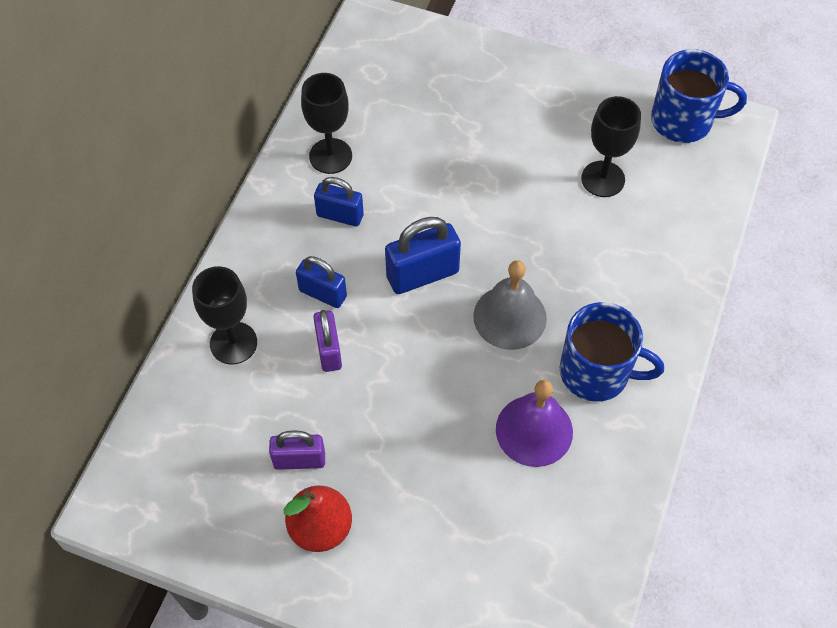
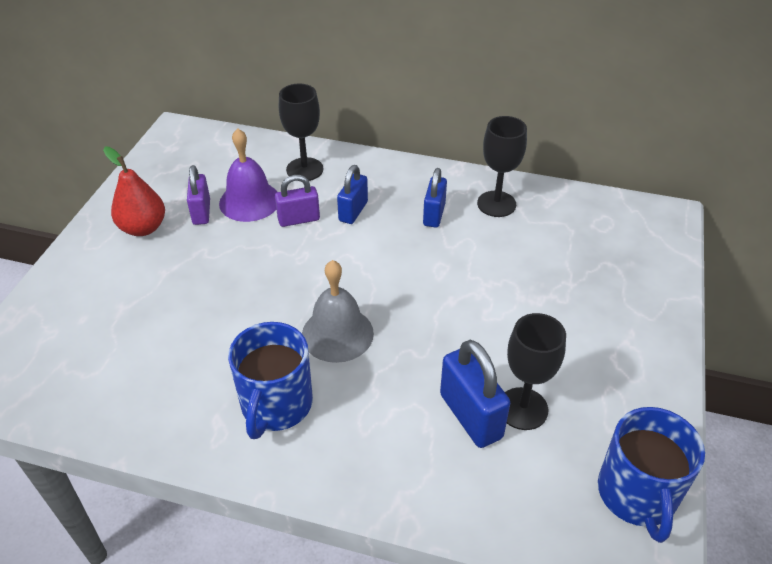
camera: 85 degrees right, 15 degrees down
blue padlock [385,217,461,294] -> blue padlock moved to [440,340,510,448]
purple bell [496,380,573,467] -> purple bell moved to [219,128,277,222]

